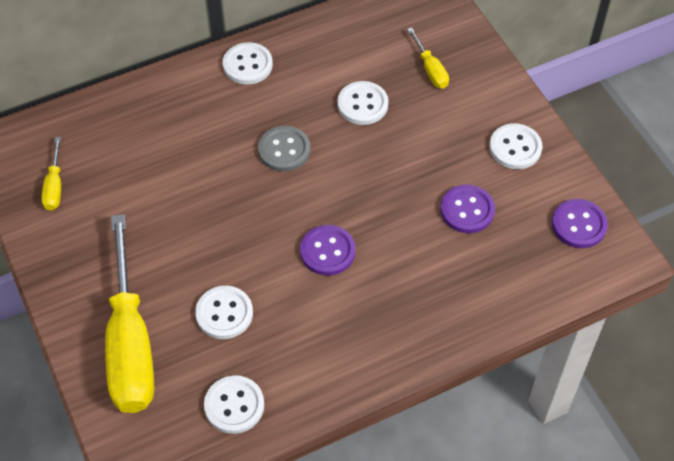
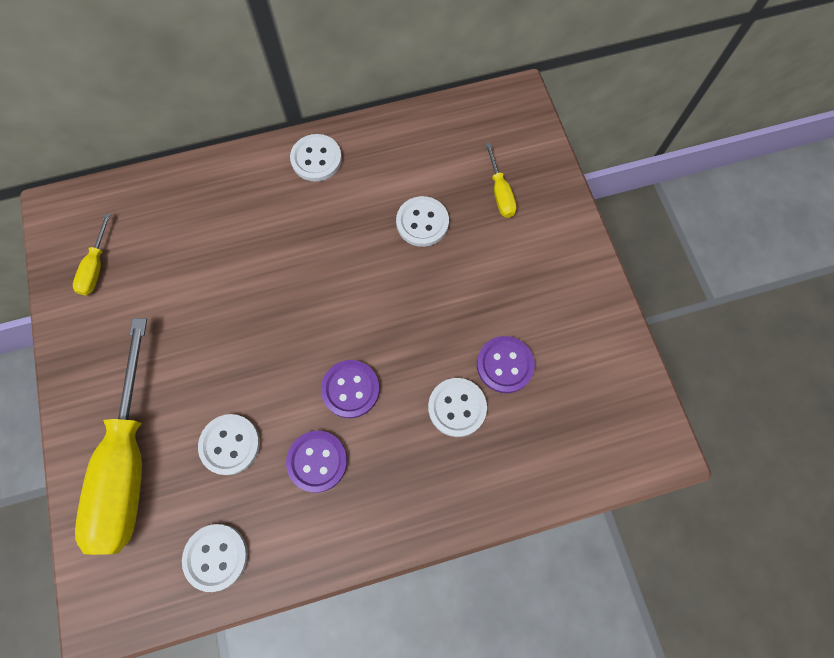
camera: 10 degrees right, 15 degrees up
grey button [258,126,310,172] -> none
white button [489,123,542,169] -> white button moved to [428,378,487,437]
purple button [552,199,608,248] -> purple button moved to [286,431,347,493]

